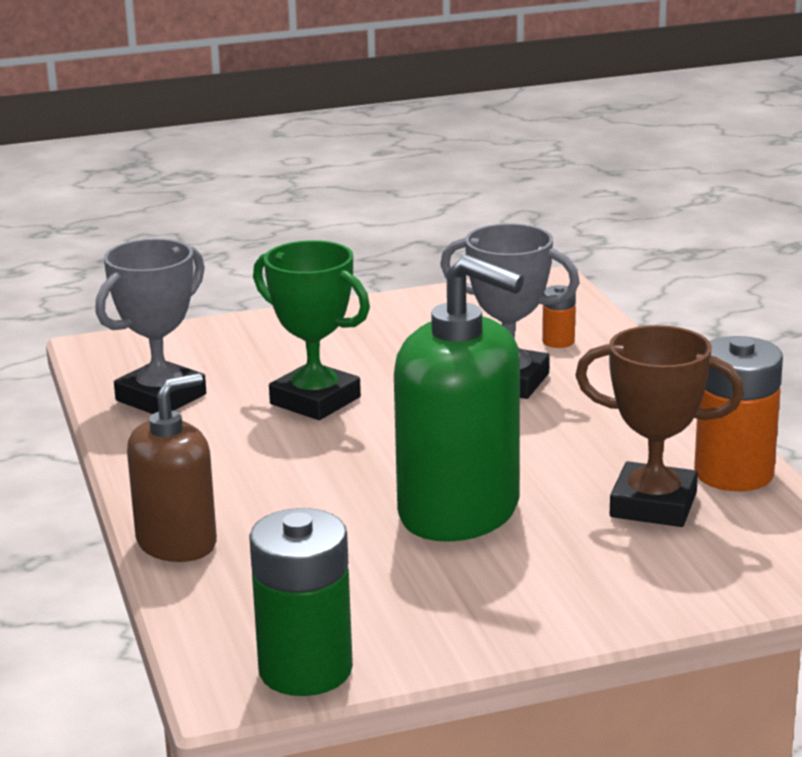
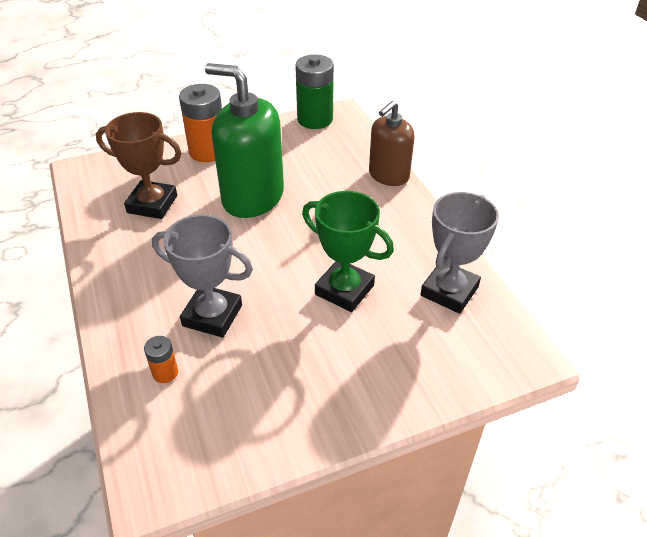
camera: 175 degrees right, 20 degrees up
orange battery [694,336,783,491] -> orange battery moved to [179,84,222,162]

